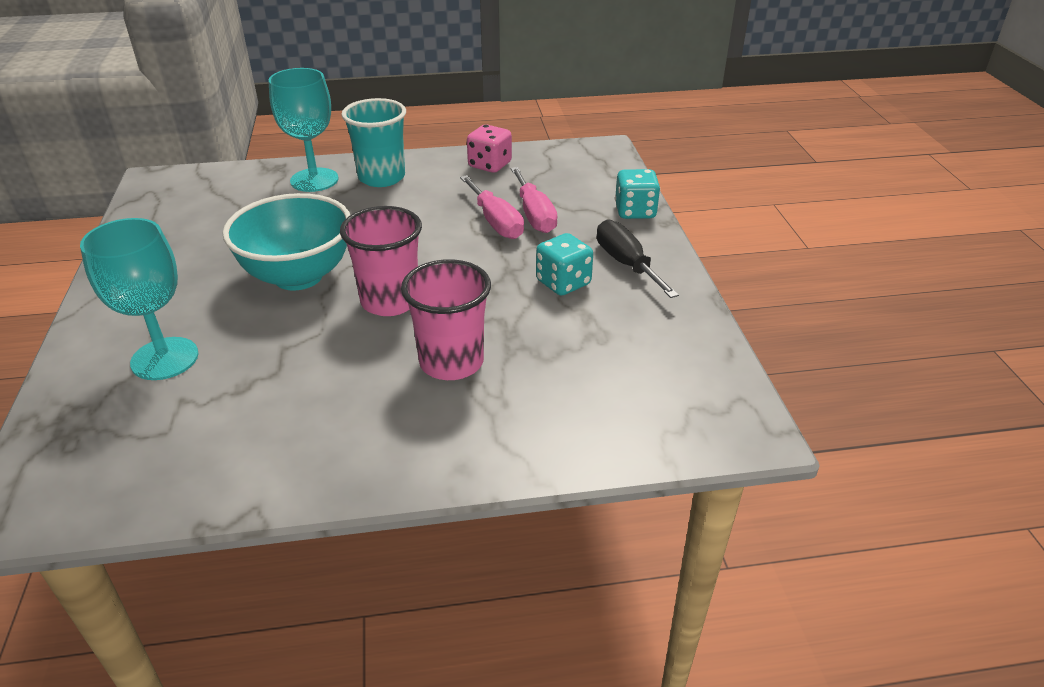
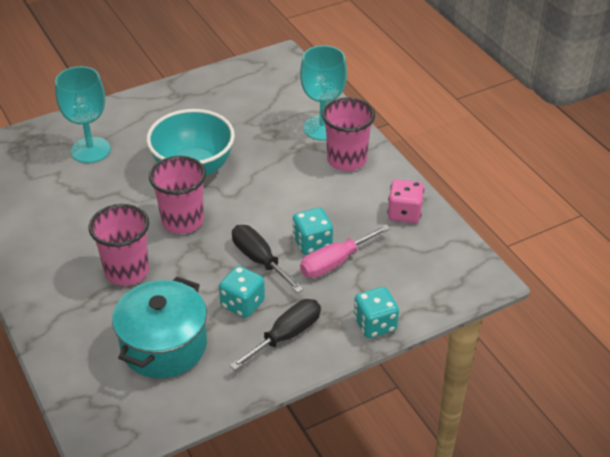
camera: 70 degrees right, 5 degrees up
turquoise cup [342,98,406,187] -> pink cup [322,97,375,171]
pink screwdriver [460,175,524,239] -> turquoise dice [293,207,333,255]
none -> turquoise pot [112,276,207,378]
none -> black screwdriver [232,225,303,293]

